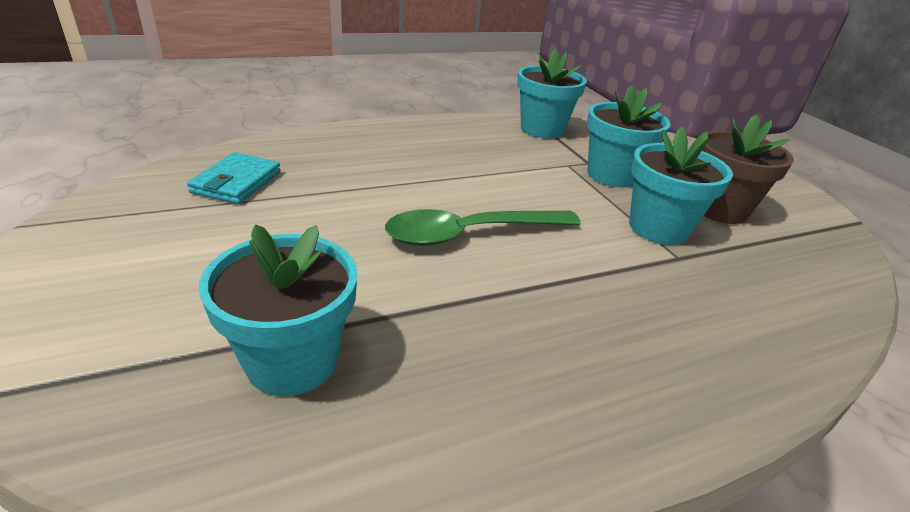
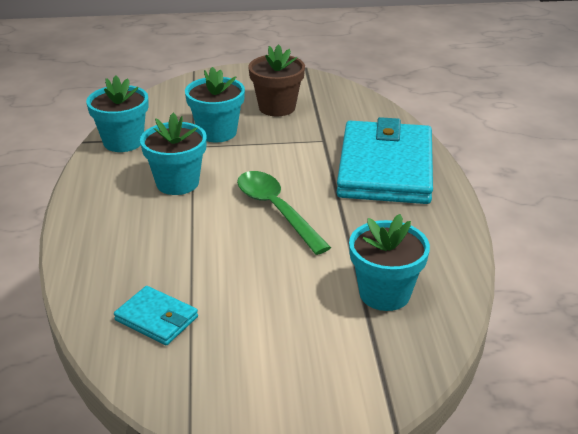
camera: 70 degrees left, 0 degrees up
green spoon [385,209,581,246] -> green spoon turned 150 degrees clockwise [237,171,331,255]
turquoise flower pot [629,126,733,245] -> turquoise flower pot moved to [140,113,207,195]
none -> turquoise wallet [336,117,433,204]

